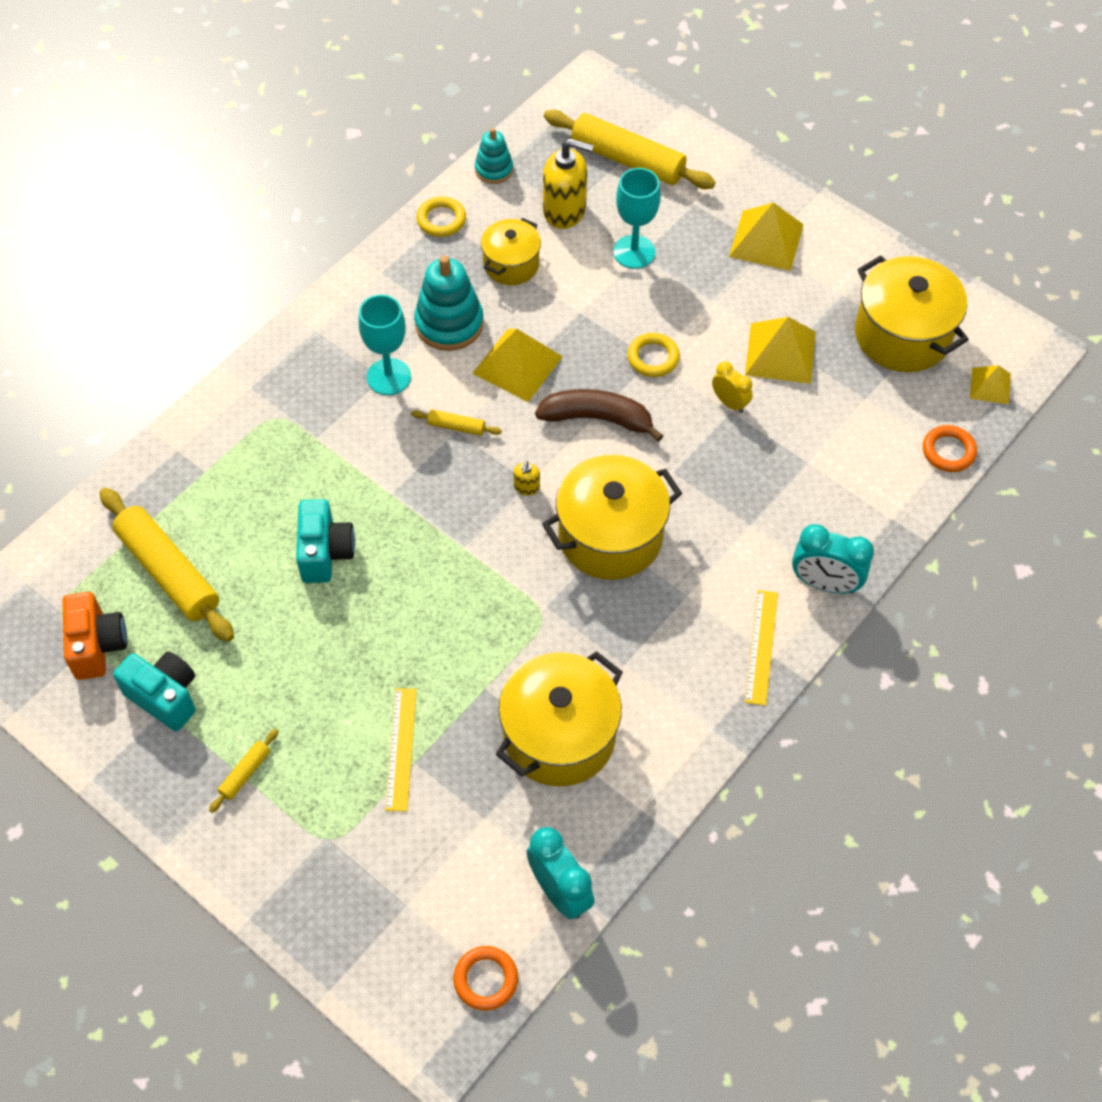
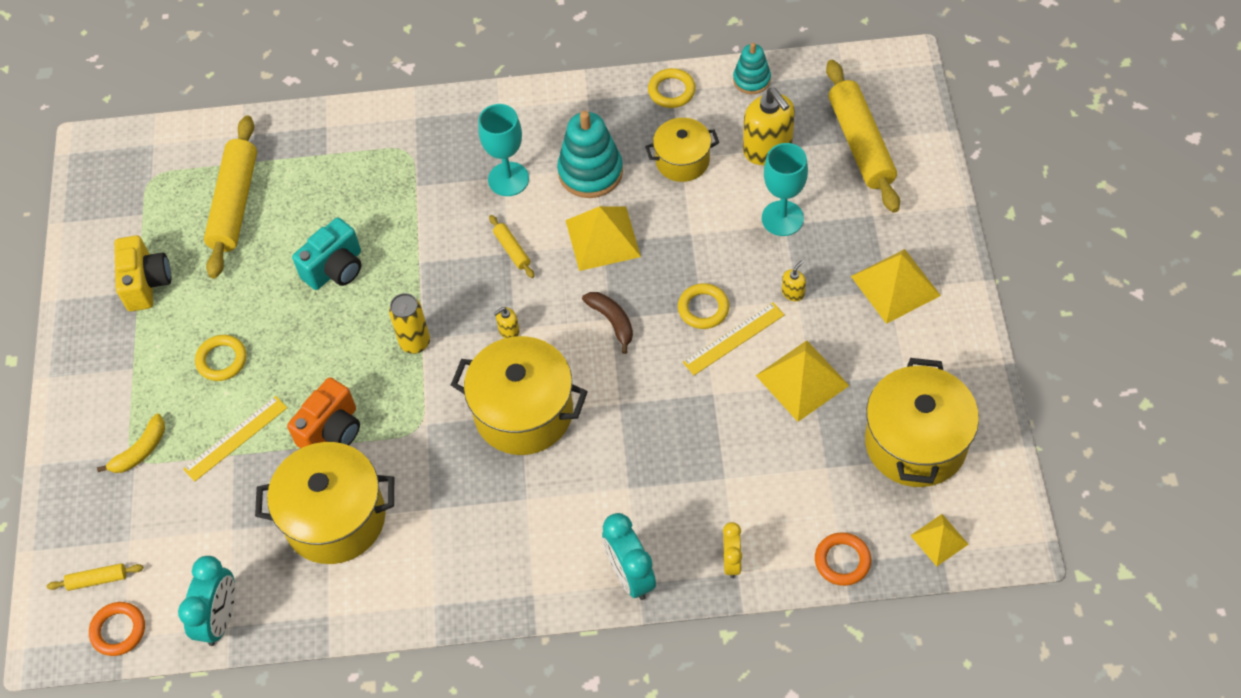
camera: 50 degrees right, 0 degrees up
orange camera [62,592,127,680] -> orange camera moved to [287,377,360,448]
turquoise camera [113,651,196,731] -> yellow camera [114,235,171,311]
yellow rolling pin [209,729,278,813] -> yellow rolling pin moved to [46,563,143,591]
brown banana [535,389,663,442] -> brown banana [582,292,633,354], size x0.64
yellow clock [712,361,753,413] -> yellow clock moved to [723,522,742,578]
yellow ruler [745,590,778,706] -> yellow ruler moved to [683,302,785,375]
none -> yellow banana [97,414,165,473]
none -> yellow ring [195,335,247,381]
none -> yellow can [389,293,430,354]
none -> yellow soap dispenser [782,260,806,301]

